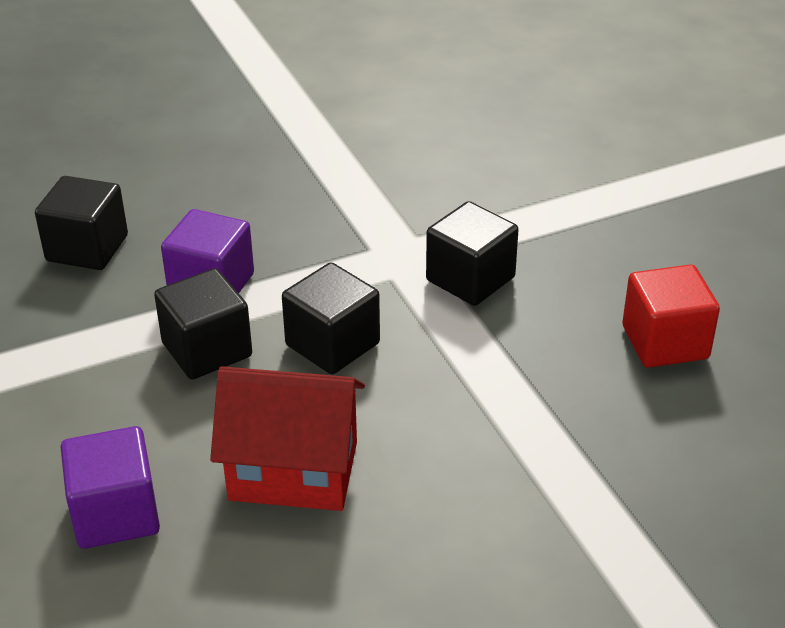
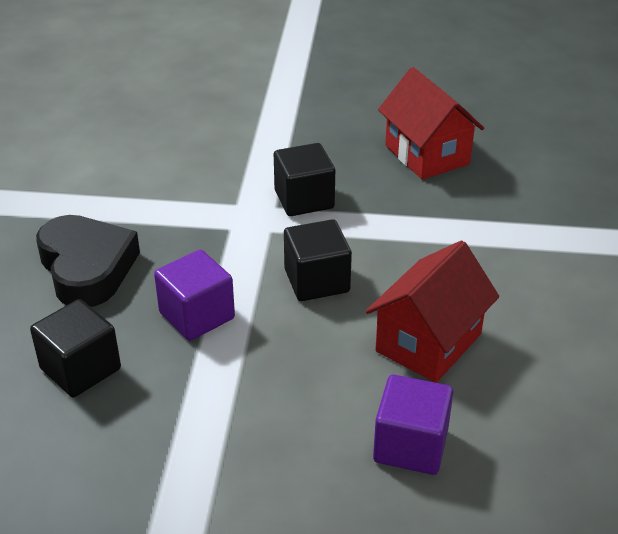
camera: 60 degrees left, 0 degrees up
black cube [154,268,252,379] -> none
red cube [622,264,720,368] -> red house [378,67,484,180]
none -> black heart [36,215,140,307]

